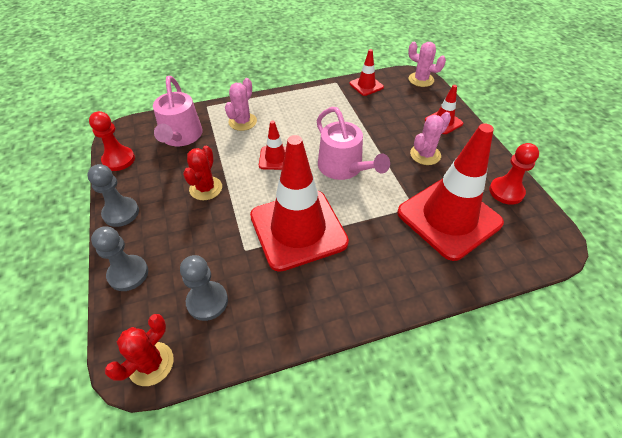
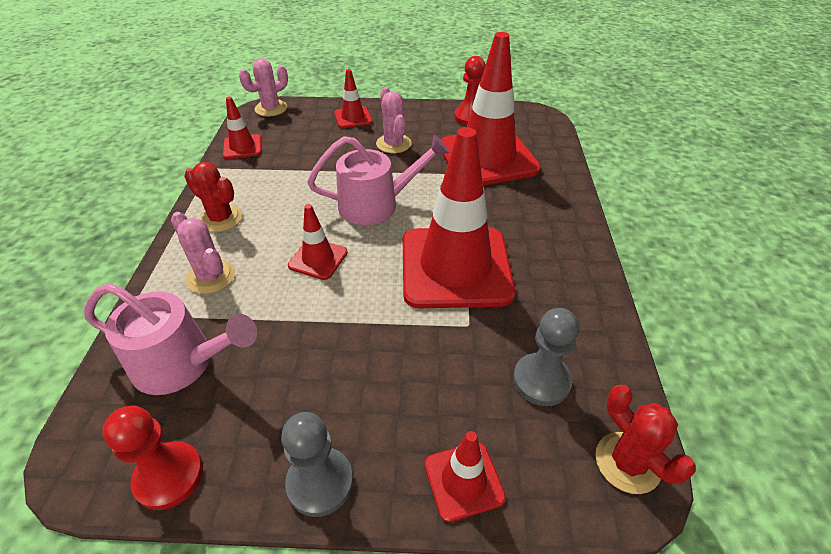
camera: 70 degrees left, 5 degrees down
grey pawn [91,227,148,291] -> red traffic cone [424,431,506,522]
red cactus [183,146,222,200] -> red cactus moved to [184,162,243,232]

